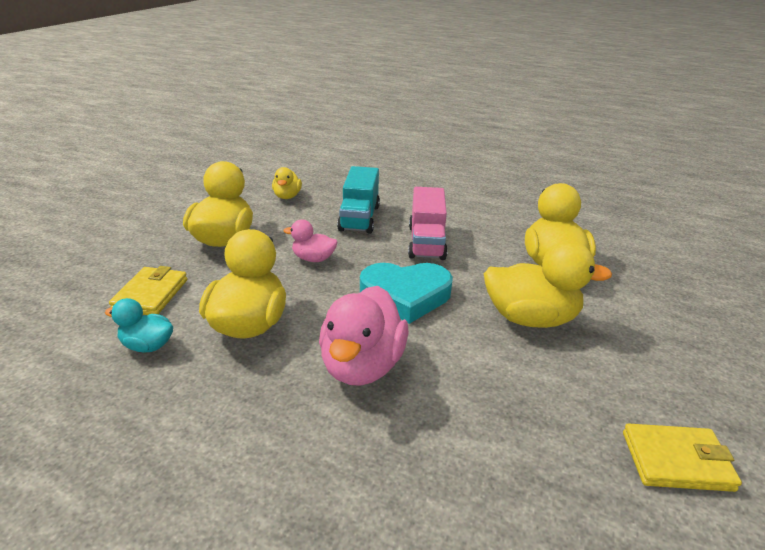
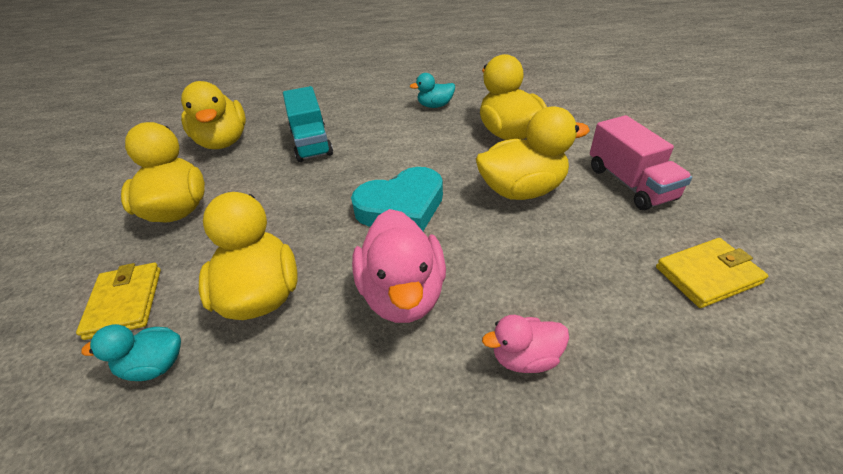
camera: 20 degrees left, 10 degrees up
yellow duck [272,167,302,199] -> yellow duck [181,81,246,149], size x1.85
pink duck [283,220,337,262] -> pink duck moved to [482,315,569,373]
pink truck [408,187,448,260] -> pink truck moved to [590,115,692,210]
none -> turquoise duck [410,73,455,108]

